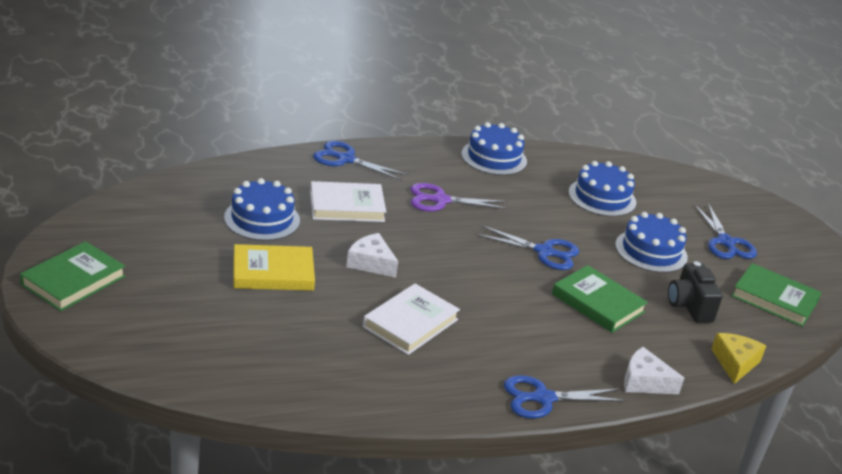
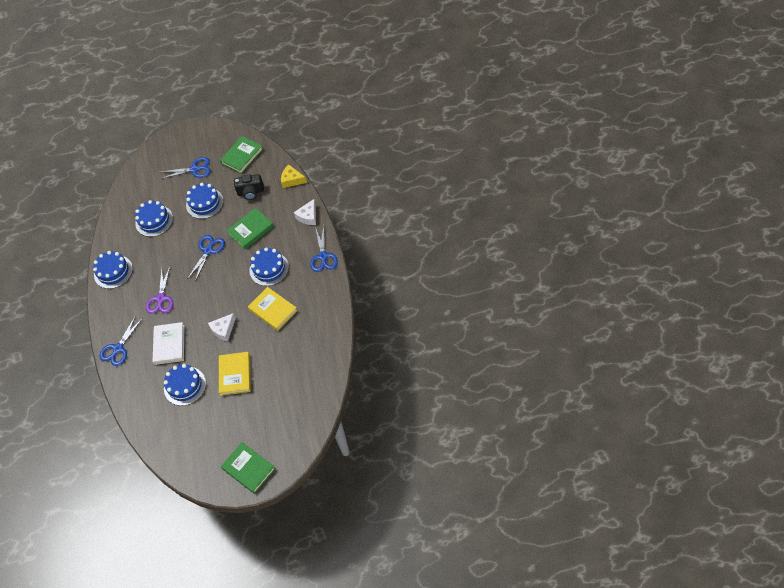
camera: 75 degrees left, 25 degrees up
white book [363,283,460,355] -> yellow book [248,287,297,331]
none -> blue cake [249,247,289,286]

